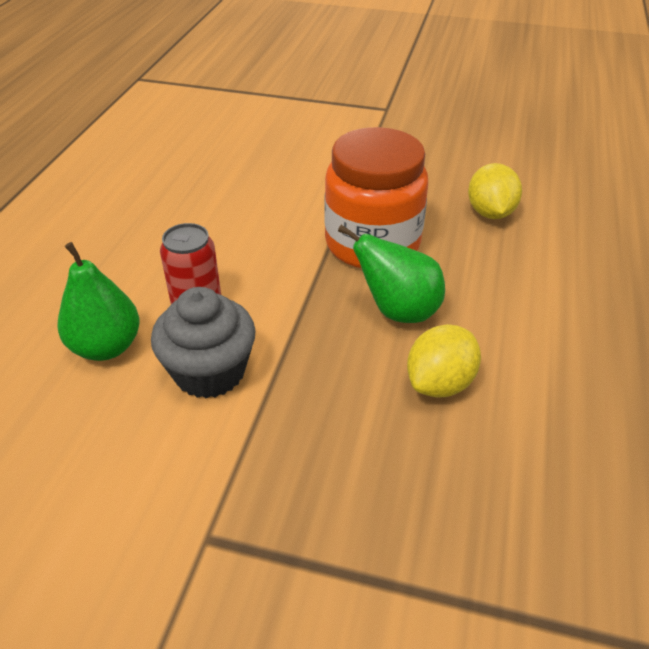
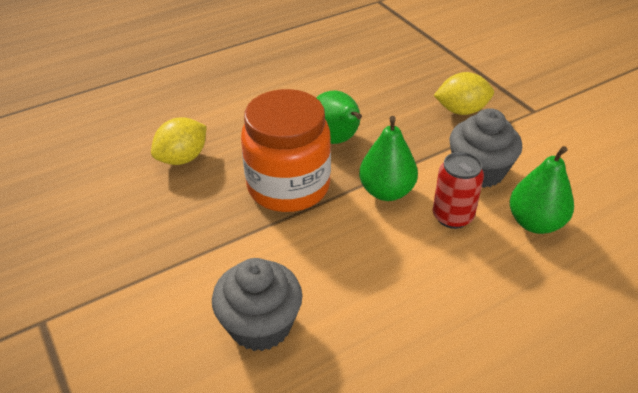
camera: 135 degrees left, 0 degrees up
yellow lemon [407,324,481,397] -> yellow lemon moved to [433,72,494,115]
none -> grey cupcake [212,258,302,351]
none -> green pear [359,116,418,201]

